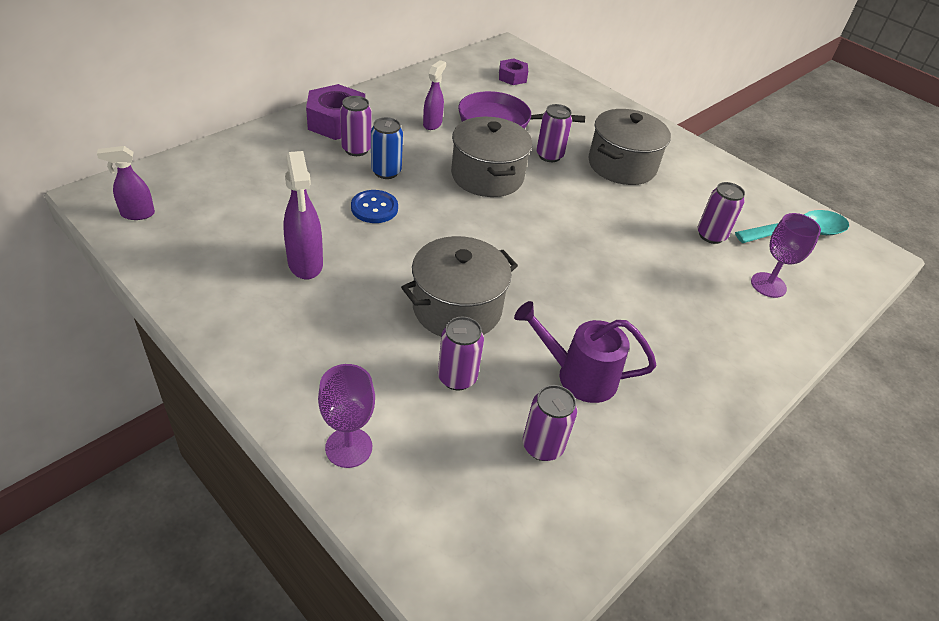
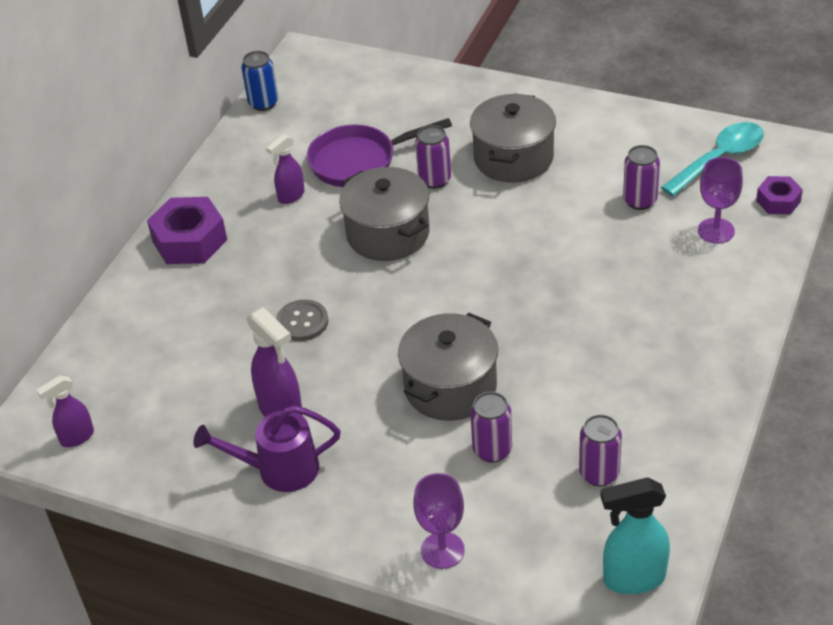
camera: 15 degrees left, 0 degrees up
purple can [340,96,372,156] -> none
blue button [351,190,398,223] -> grey button [276,299,328,341]
blue can [371,117,403,179] -> blue can moved to [241,51,278,111]
purple spray bottle [423,60,446,130] -> purple spray bottle turned 135 degrees counterclockwise [266,134,305,204]
purple nut [499,59,528,85] -> purple nut moved to [756,176,803,215]
purple watering can [514,301,656,403] -> purple watering can moved to [194,405,341,492]
none -> turquoise spray bottle [600,478,670,594]

